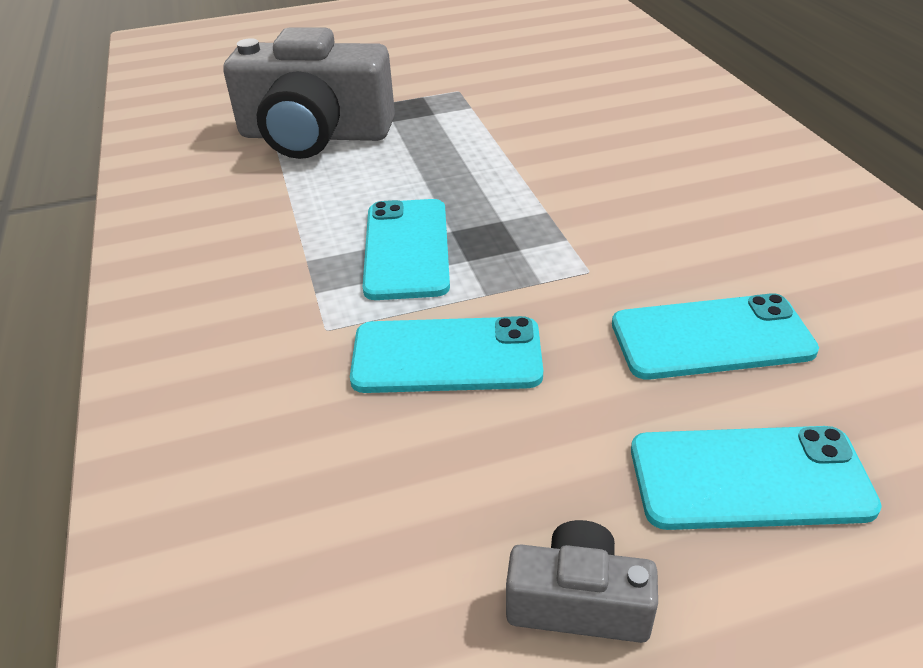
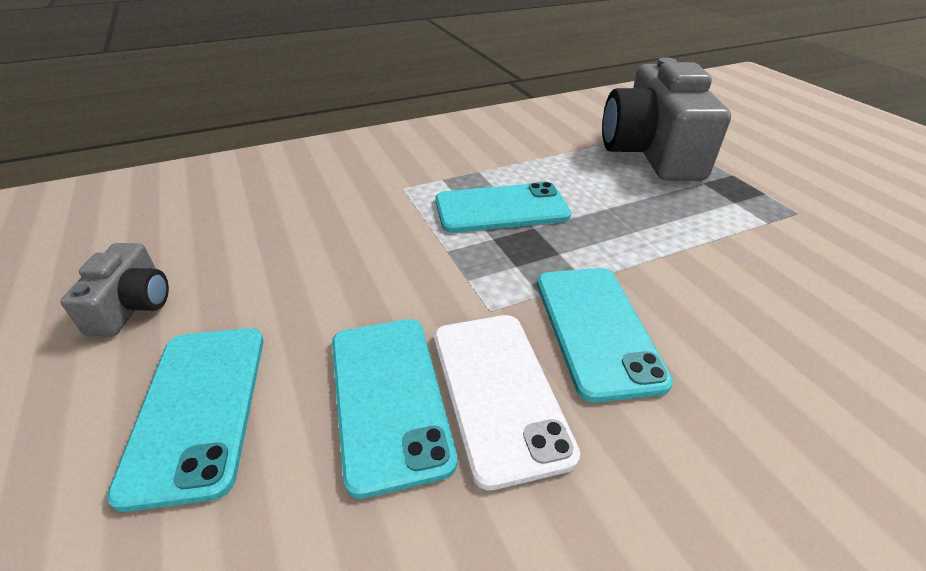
camera: 80 degrees right, 0 degrees up
turquoise phone [350,316,543,393] -> turquoise phone moved to [537,268,673,403]
none -> white phone [434,315,580,490]

